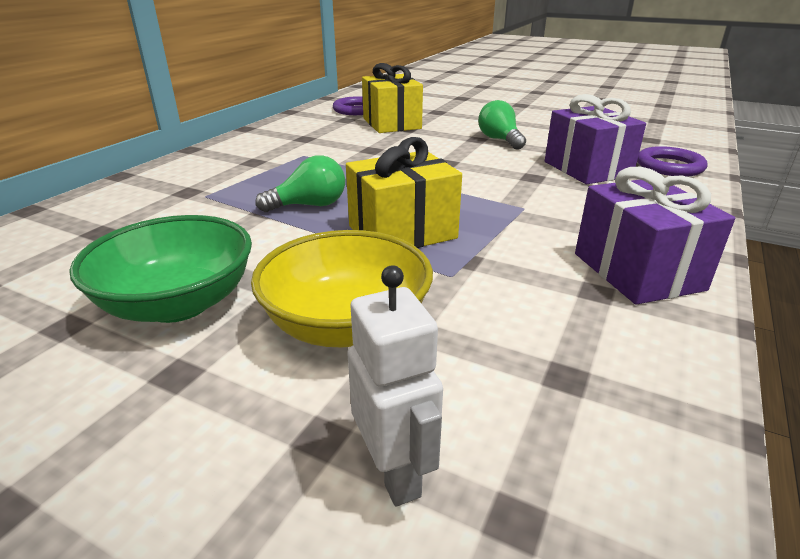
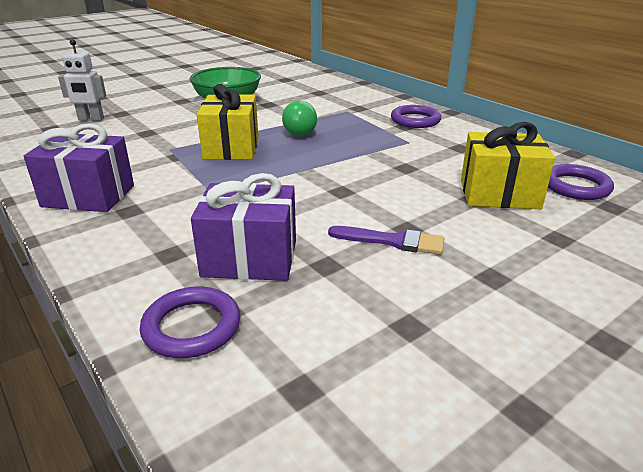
camera: 115 degrees right, 0 degrees up
yellow bowl [251,230,433,348] -> none
green light bulb [478,100,526,150] -> purple brush [328,226,444,255]
none -> purple ring [391,105,441,128]

